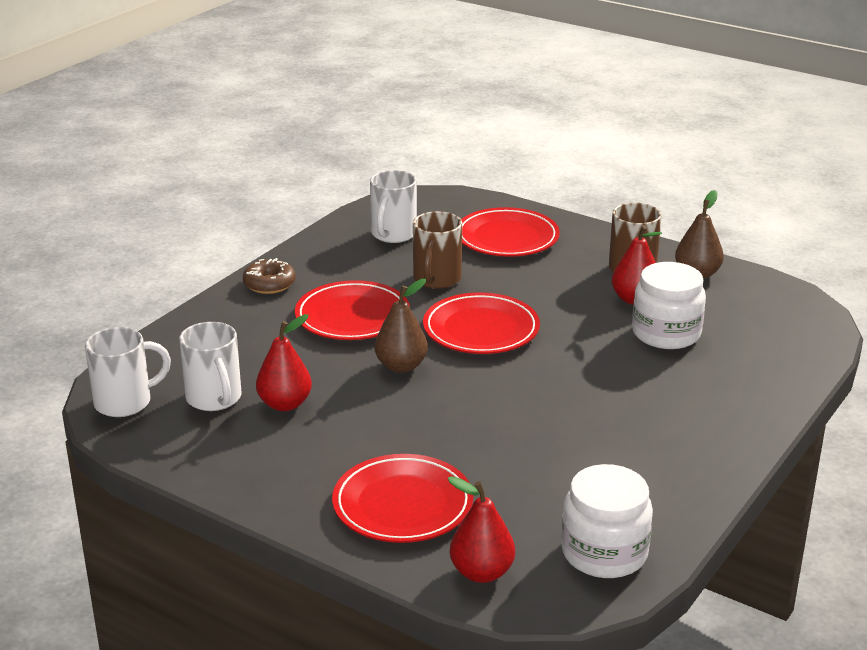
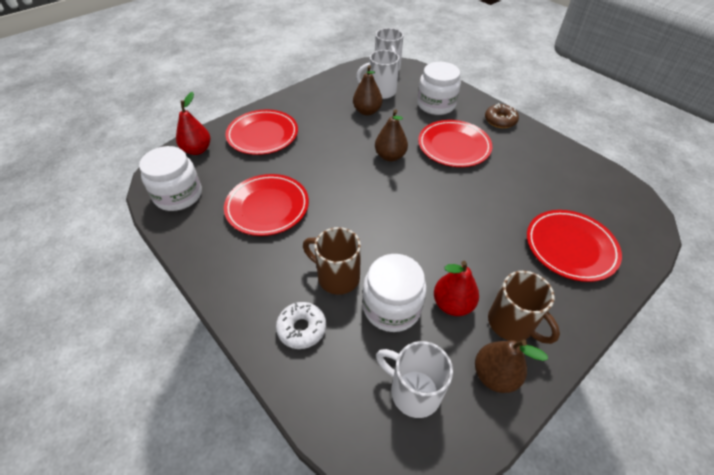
camera: 105 degrees right, 20 degrees up
red pear [256,314,312,411] -> brown pear [353,65,382,116]
white mug [370,170,417,243] -> white mug moved to [376,341,453,418]
brown mug [413,211,462,289] -> brown mug moved to [303,227,361,295]
red plate [423,292,540,354] -> red plate moved to [224,174,309,236]
none -> white donut [276,302,326,349]
none -> white jar [417,62,461,115]

